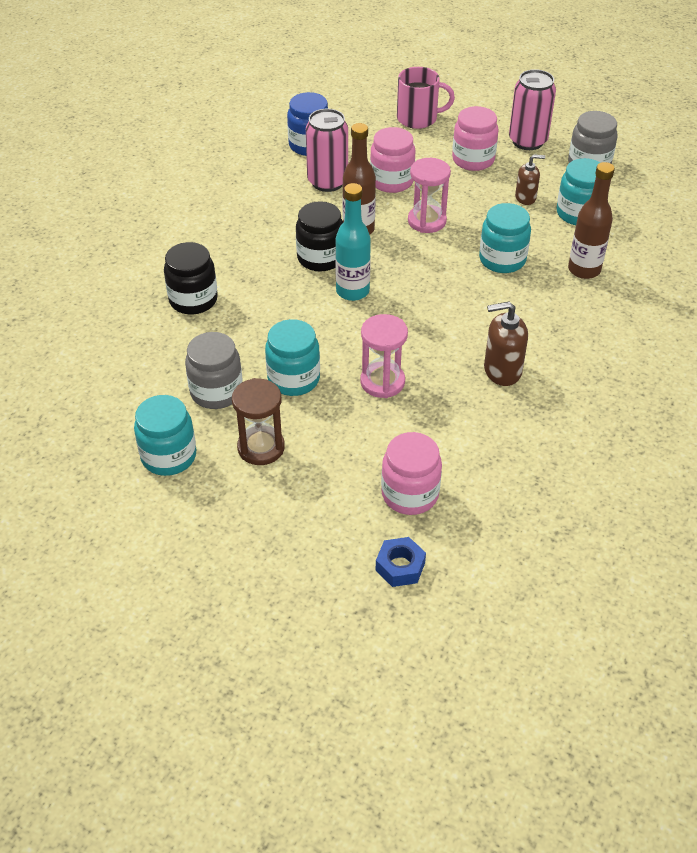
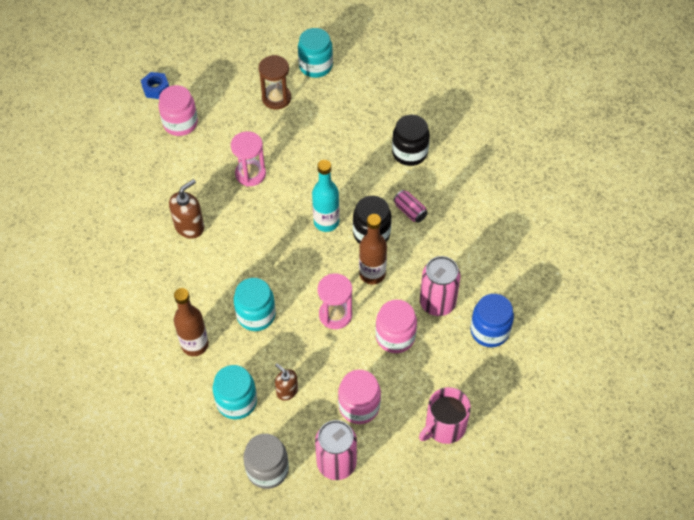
camera: 140 degrees right, 10 degrees up
grey jar [185,332,243,409] -> none
turquoise jar [265,319,320,396] -> none
brown soap dispenser [515,154,545,205] -> brown soap dispenser turned 90 degrees clockwise [275,363,298,401]
none -> pink can [393,190,428,223]

